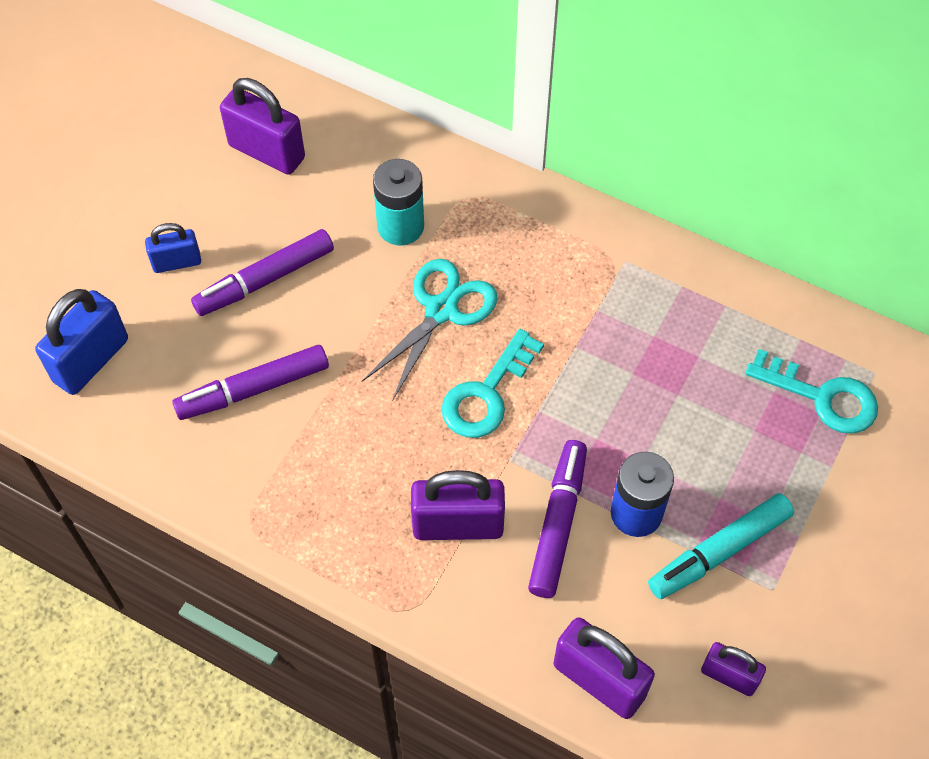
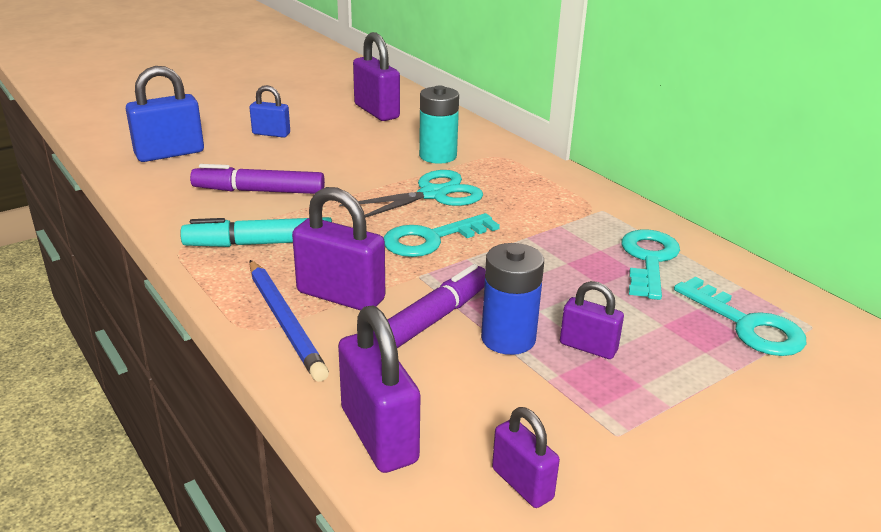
camera: 25 degrees right, 30 degrees down
purple marker [191,229,334,316] -> none
turquoise marker [648,493,794,599] -> turquoise marker moved to [180,217,332,247]
none -> blue pencil [249,260,329,382]
none -> purple padlock [560,281,624,359]
none -> turquoise key [621,229,680,300]

